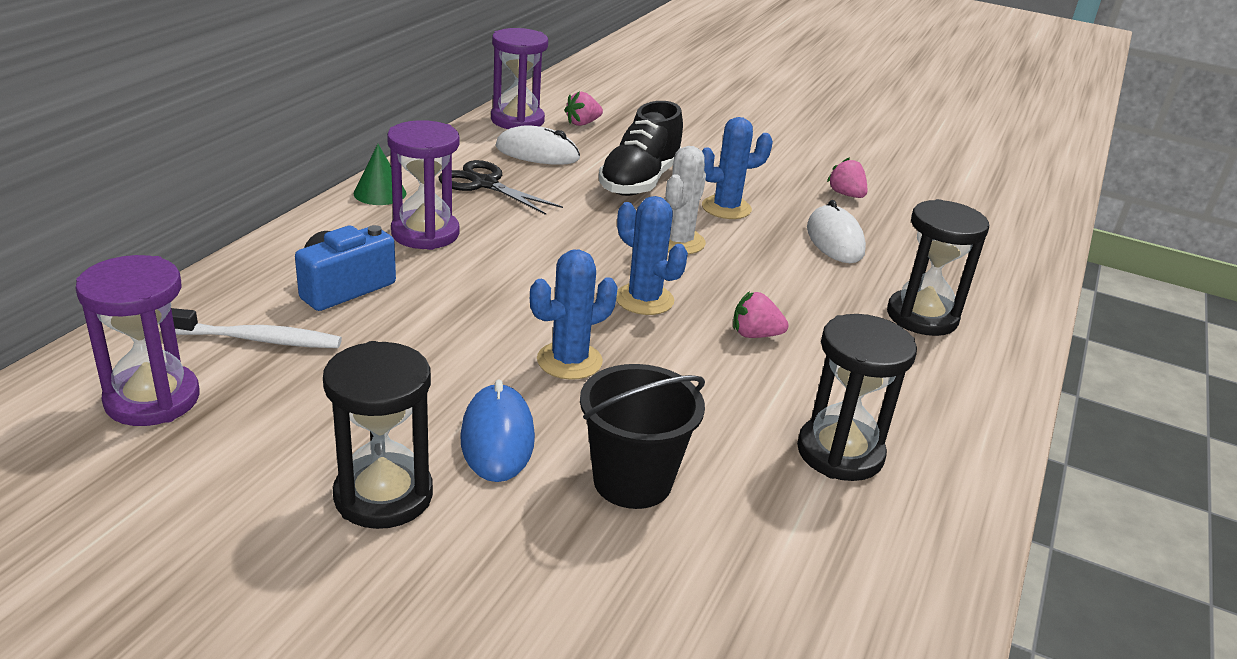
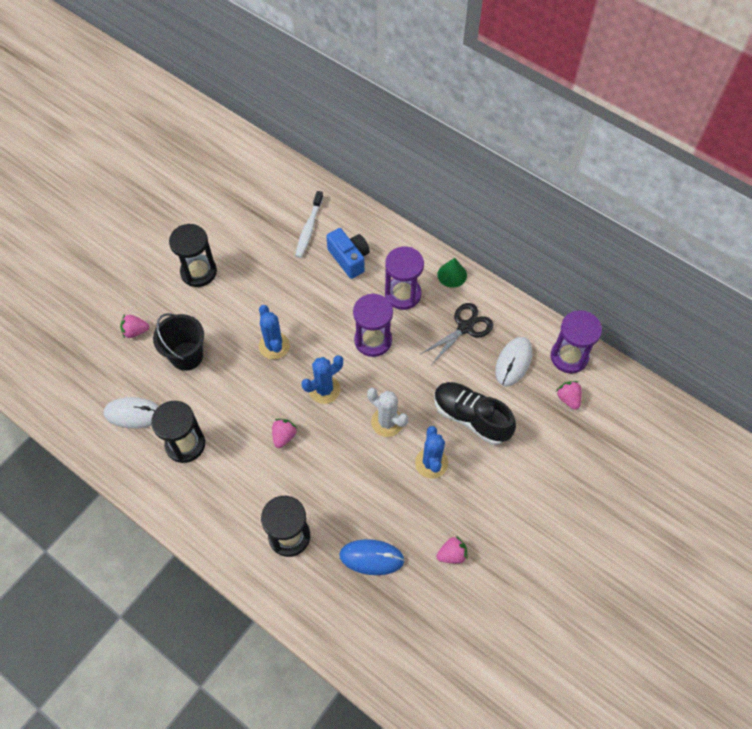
camera: 105 degrees right, 30 degrees up
purple hourglass [75,255,200,426] -> purple hourglass moved to [353,293,393,357]
blue mouse [460,379,535,482] -> blue mouse moved to [339,539,405,575]
white mouse [807,200,866,263] -> white mouse moved to [104,397,159,428]
none -> pink strawberry [120,314,149,338]

